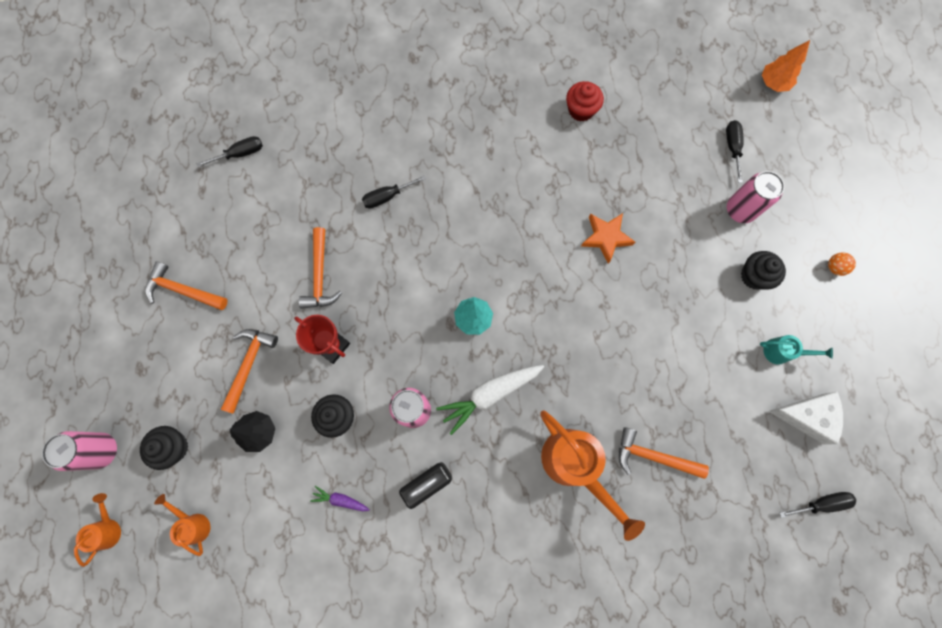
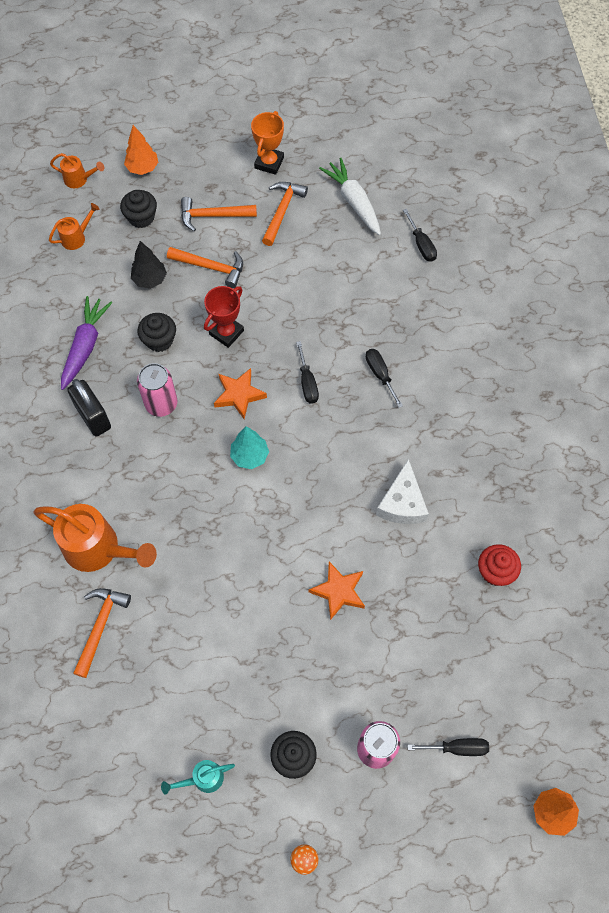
camera: 90 degrees right, 10 degrees down
pink can [42,431,117,471] -> orange tree [124,125,158,175]
orange hammer [299,227,342,309] -> orange hammer moved to [181,197,257,231]
purple carrot [310,486,370,511] -> purple carrot [61,296,112,390], size x1.98
white carrot [436,365,544,435] -> white carrot moved to [319,158,381,235]
orange watering can [540,410,645,541] -> orange watering can turned 120 degrees counterclockwise [34,504,157,572]
turquoise watering can [760,335,833,365] -> turquoise watering can turned 60 degrees clockwise [161,760,235,795]
white cheese [768,392,843,444] -> white cheese moved to [376,459,429,524]
black screwdriver [780,492,856,518] -> black screwdriver moved to [296,341,319,404]
none -> orange star [214,368,267,419]
none -> orange trophy [251,111,284,175]

